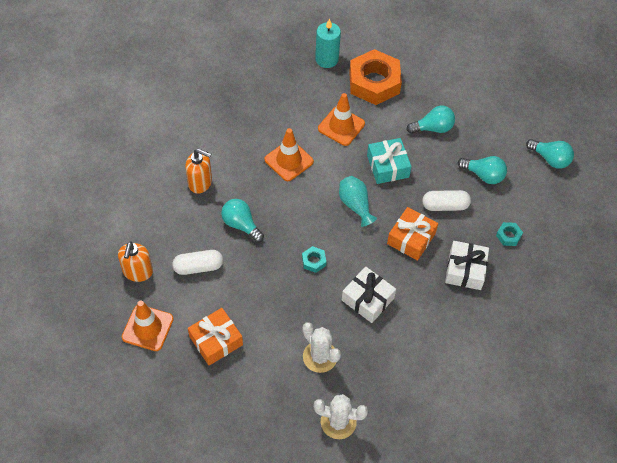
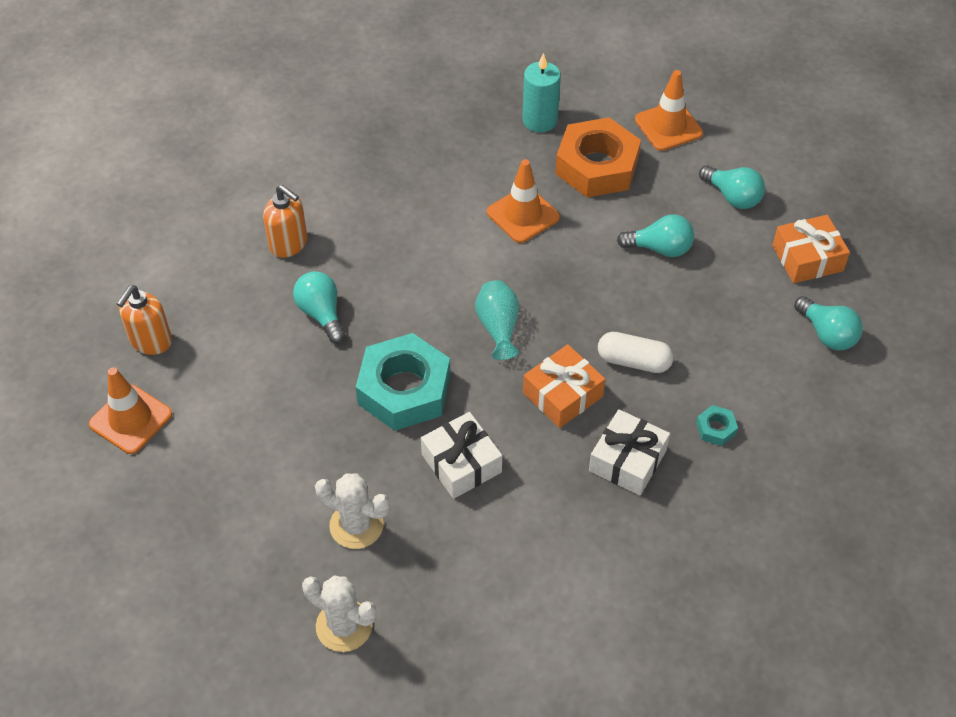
camera: 20 degrees right, 5 degrees down
white capsule [172,250,223,275] -> none
orange gift [188,308,243,366] -> orange gift moved to [772,215,850,283]
orange traffic cone [264,128,314,181] -> orange traffic cone moved to [635,70,703,151]
turquoise nut [302,246,326,273] -> turquoise nut [356,333,450,431], size x2.43
white cactus [302,322,341,373] -> white cactus turned 45 degrees counterclockwise [315,473,390,549]
turquoise gift [367,138,412,184] -> none
turquoise light bulb [458,156,507,184] -> turquoise light bulb moved to [699,165,765,209]

